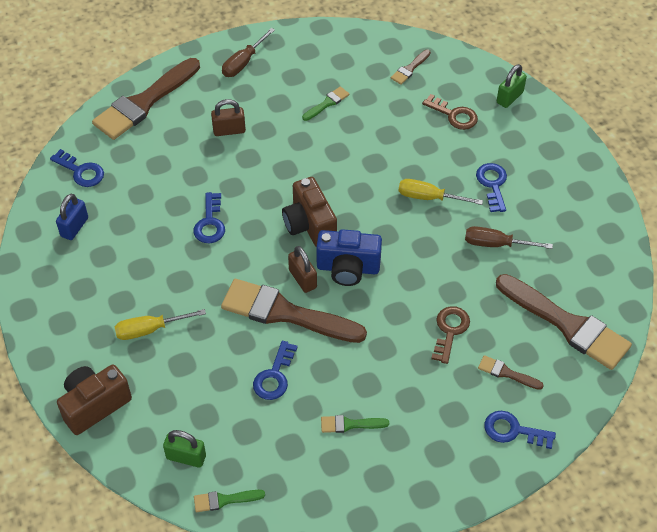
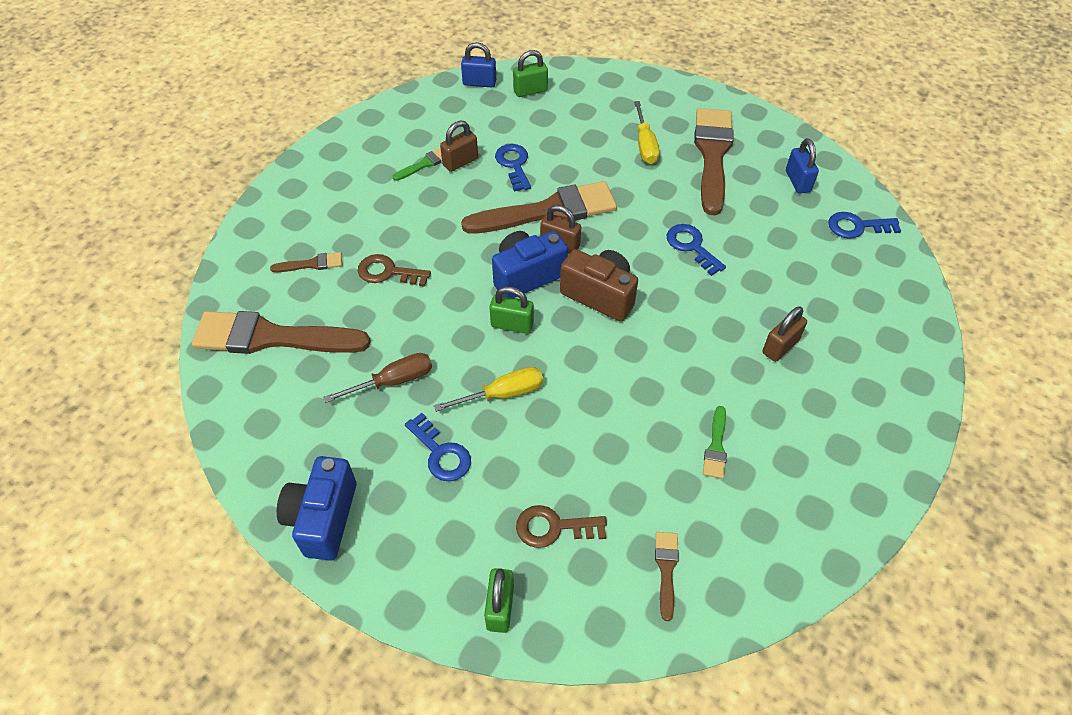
camera: 145 degrees right, 0 degrees up
brown camera [57,364,132,435] -> none
brown brush [92,58,200,140] -> brown brush moved to [694,108,734,215]
yellow screwdriver [115,309,206,340] -> yellow screwdriver turned 135 degrees clockwise [634,101,659,164]
green brush [194,490,265,512] -> blue padlock [461,42,496,87]
brown screwdriver [222,28,275,77] -> none
brown key [431,306,470,364] -> brown key turned 120 degrees clockwise [358,254,431,287]
blue key [484,411,556,449] -> none
none -> blue camera [277,456,357,561]
none -> brown padlock [440,120,478,172]
none -> green padlock [489,286,534,334]

